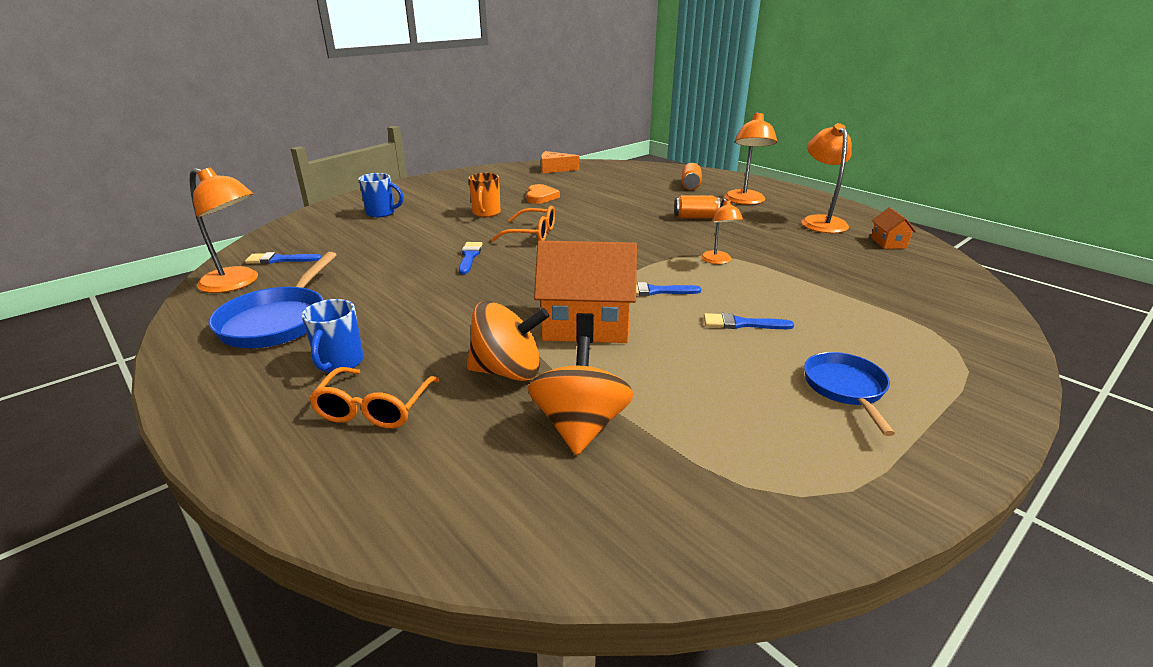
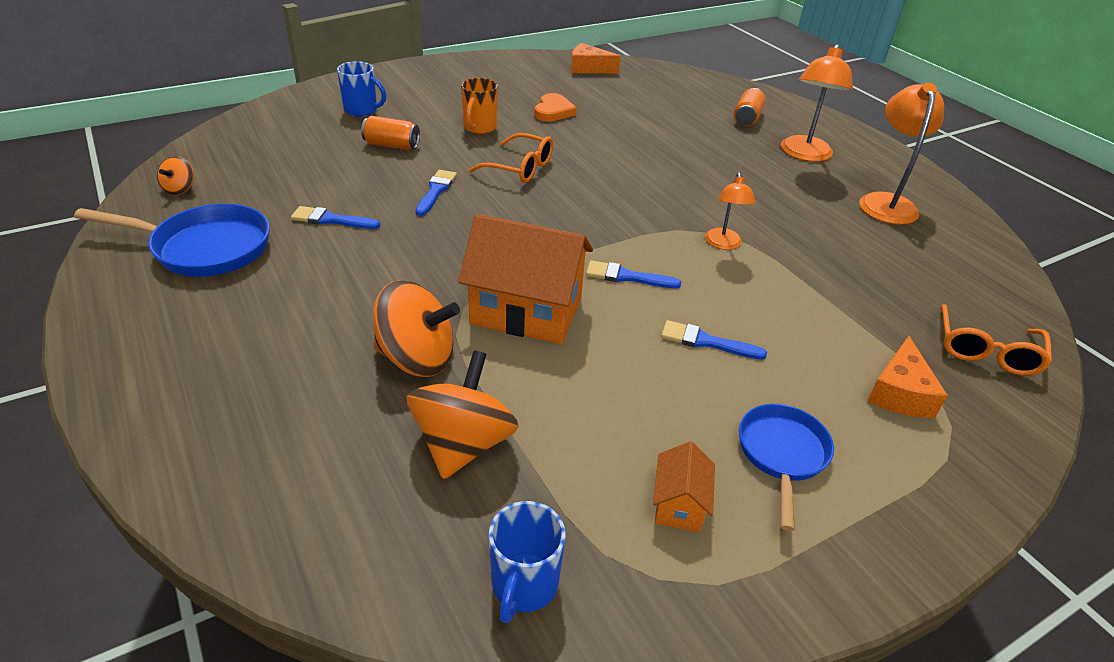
camera: 10 degrees right, 10 degrees up
orange lamp [190,167,258,293] -> orange spinning top [157,156,194,195]
blue pan [208,252,337,348] -> blue pan turned 105 degrees counterclockwise [74,204,270,277]
blue brush [245,252,322,264] -> blue brush moved to [291,206,380,229]
blue mug [301,299,364,373] -> blue mug moved to [489,501,566,623]
orange glasses [309,367,440,428] -> orange glasses moved to [940,304,1052,376]
orange can [674,195,720,218] -> orange can moved to [361,116,420,150]
orange house [871,207,916,249] -> orange house moved to [653,442,715,532]
none -> orange cheese [867,336,948,418]

